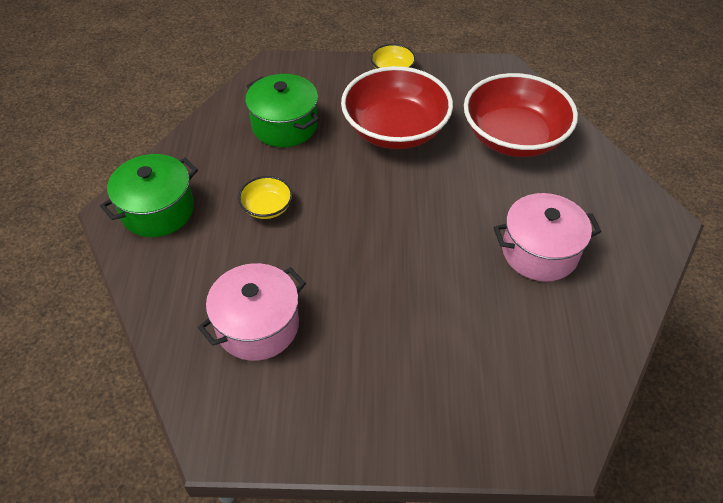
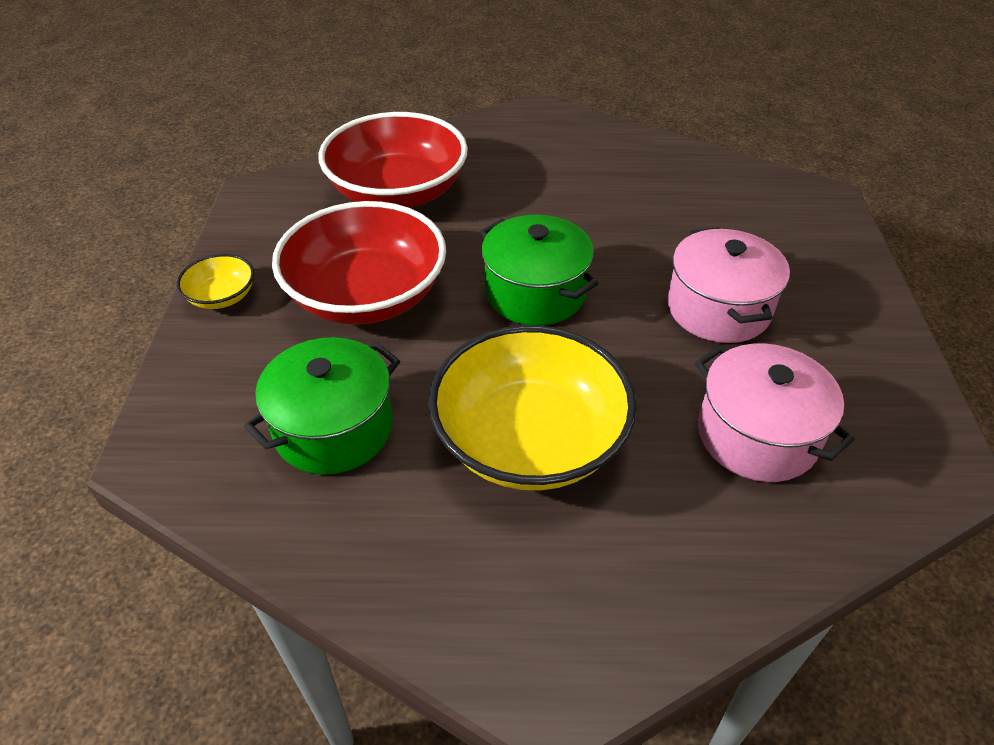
camera: 90 degrees left, 5 degrees down
green pot [100,154,198,237] -> green pot moved to [480,215,599,326]
yellow bowl [238,176,293,219] -> yellow bowl [428,325,637,490], size x2.22
pink pot [494,193,601,281] -> pink pot moved to [668,227,790,343]

